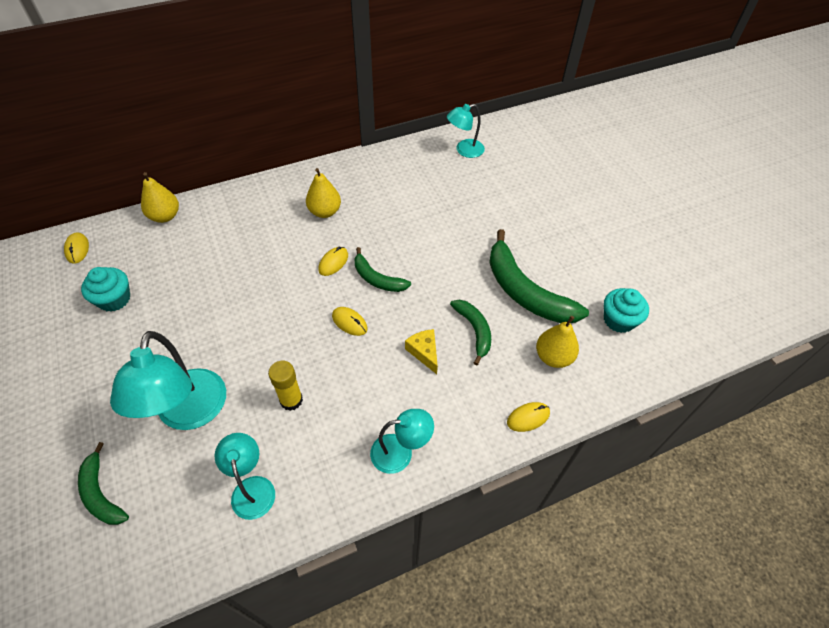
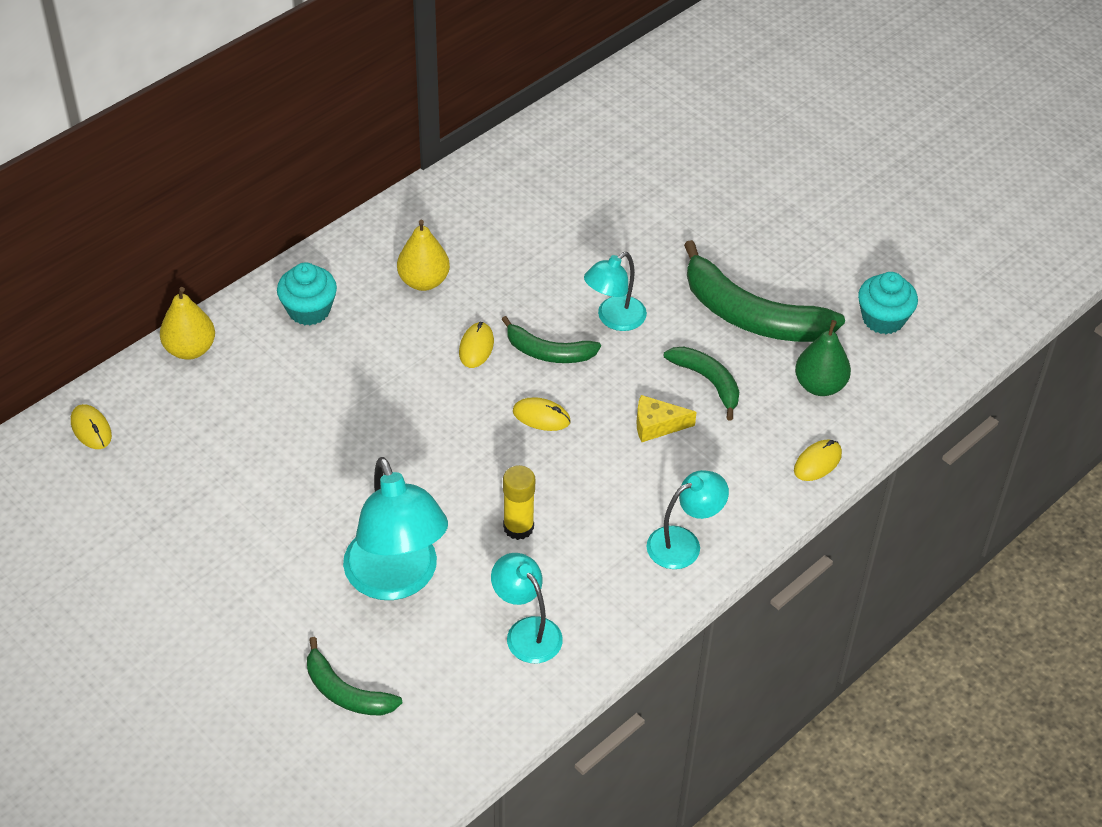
camera: 20 degrees left, 5 degrees down
turquoise cupcake [81,267,130,312] -> turquoise cupcake moved to [277,263,337,325]
yellow cheese [405,329,438,374] -> yellow cheese turned 45 degrees counterclockwise [637,395,697,442]
turquoise lamp [447,104,485,158] -> turquoise lamp moved to [584,252,647,331]
yellow pear [536,316,579,368] -> green pear [795,320,851,396]

